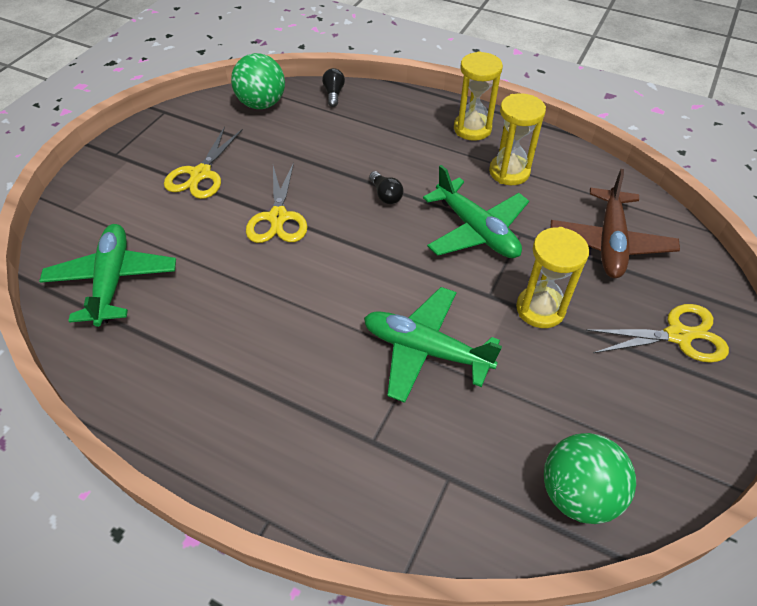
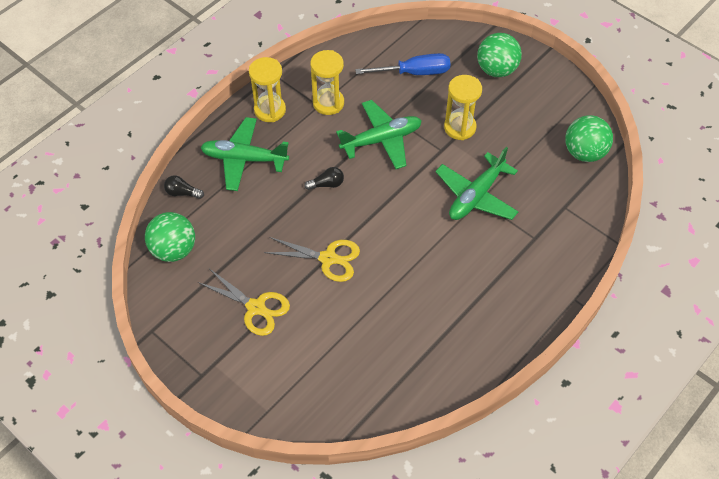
camera: 75 degrees left, 5 degrees up
green plane [39,224,176,327] -> green plane moved to [200,117,289,191]
brown plane [550,169,680,278] -> blue screwdriver [355,53,451,75]
yellow scissors [586,304,729,363] -> green ball [477,33,522,77]

